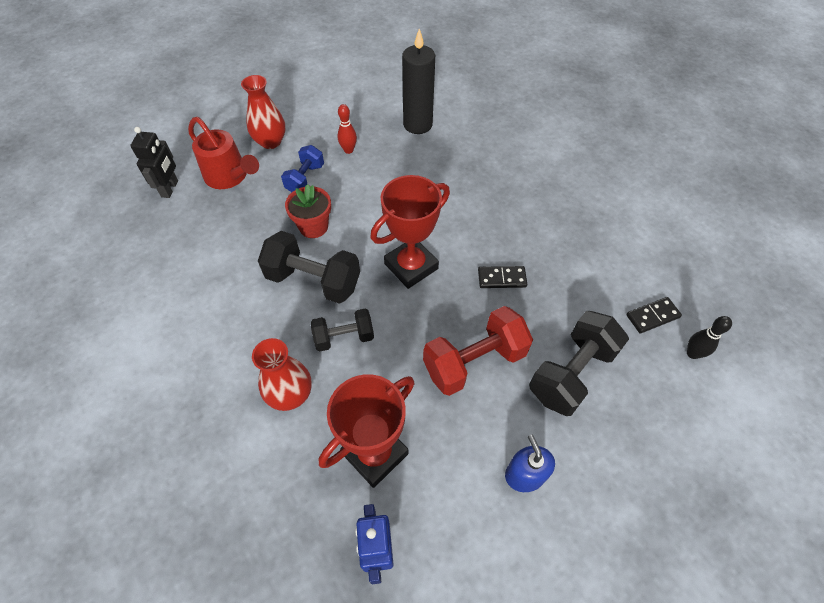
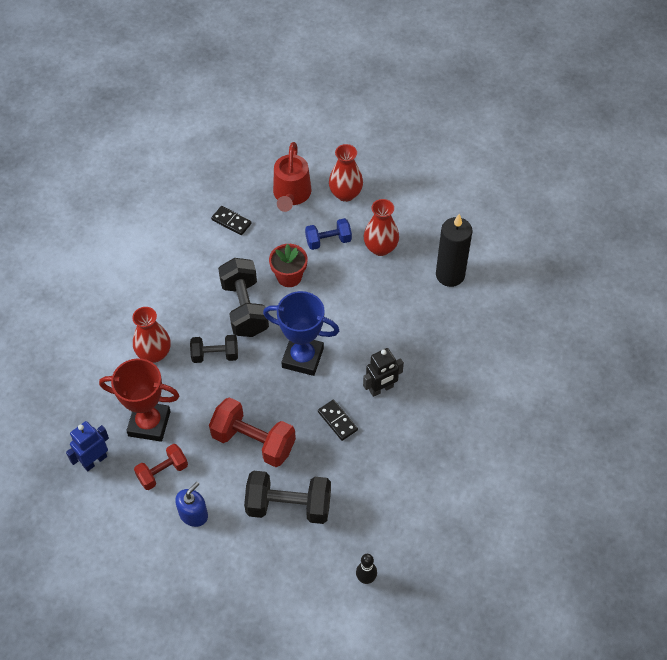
camera: 55 degrees right, 0 degrees up
black robot [130,127,178,198] -> black robot moved to [363,348,404,397]
black dumbbell [311,308,374,352] -> black dumbbell turned 45 degrees counterclockwise [190,335,238,363]
red bowling pin [337,104,357,154] -> red vase [364,199,399,256]
red trophy [370,175,450,289] -> blue trophy [263,291,339,376]
black domino [626,297,682,334] -> black domino moved to [211,206,252,235]
none -> red dumbbell [134,444,188,490]

